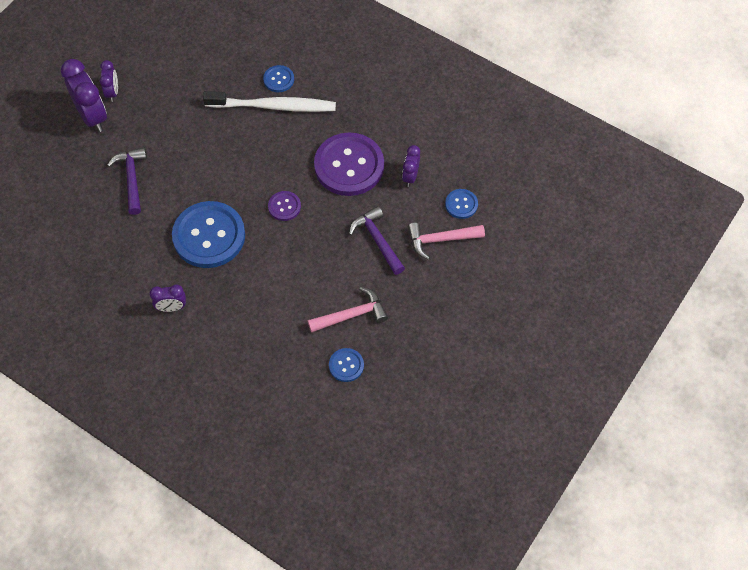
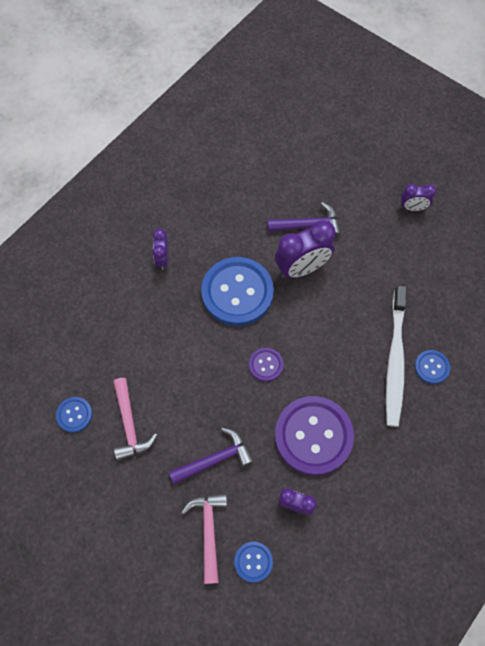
camera: 95 degrees right, 5 degrees up
purple clock [61,59,107,132] -> purple clock moved to [275,220,336,278]

